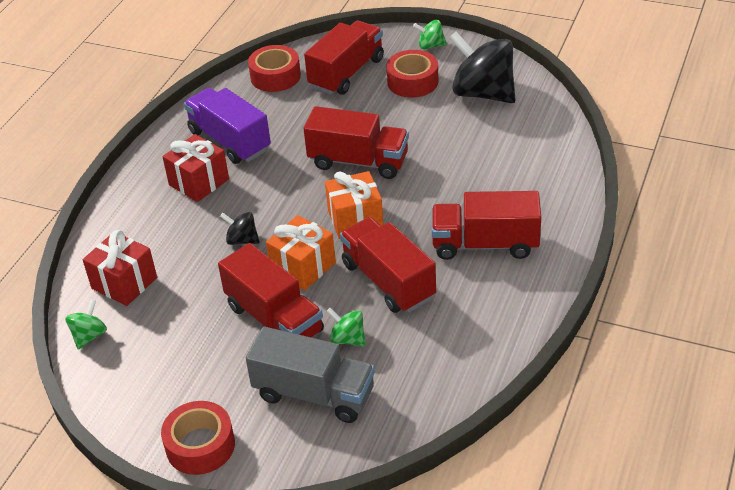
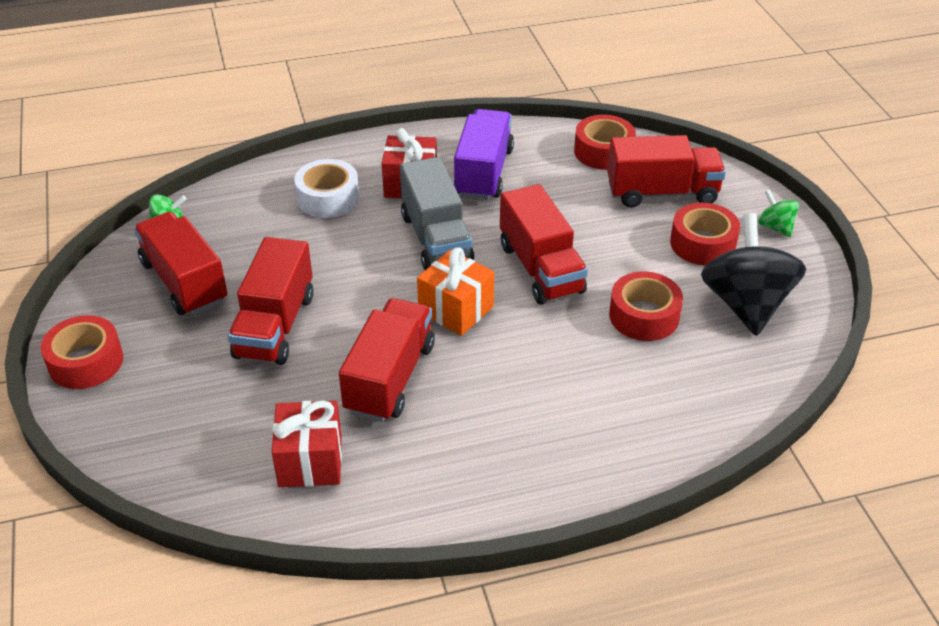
camera: 50 degrees right, 0 degrees up
red gift [83,230,157,306] -> red gift moved to [272,401,342,487]
black spinning top [220,212,260,245] -> none
grey truck [246,327,375,423] -> grey truck moved to [400,157,474,270]
orange gift [266,215,336,290] -> none
green spinning top [326,308,366,346] -> none
red truck [432,191,541,260] -> red truck moved to [134,211,228,315]
none -> white tape [294,159,359,218]
none -> red tape [609,272,683,341]

